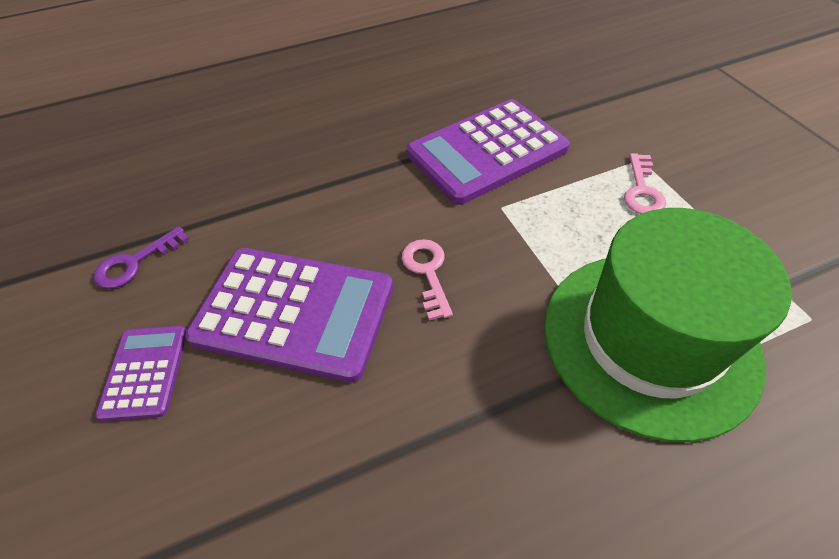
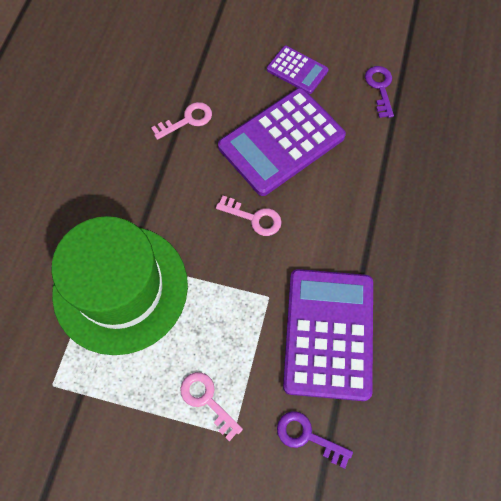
camera: 125 degrees right, 15 degrees up
none -> pink key [151,102,212,140]
none -> purple key [277,411,353,469]

